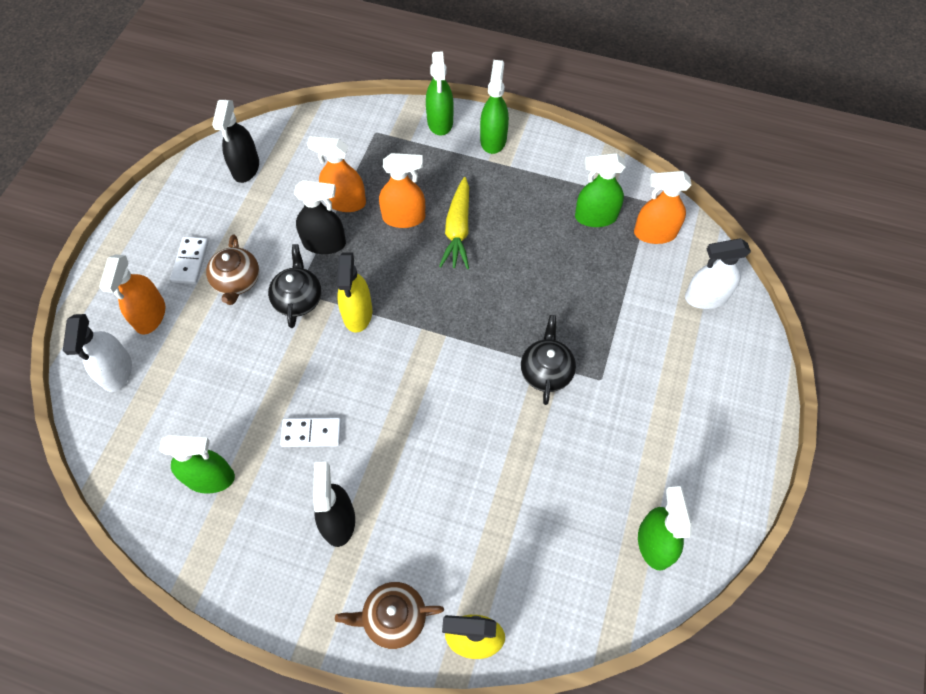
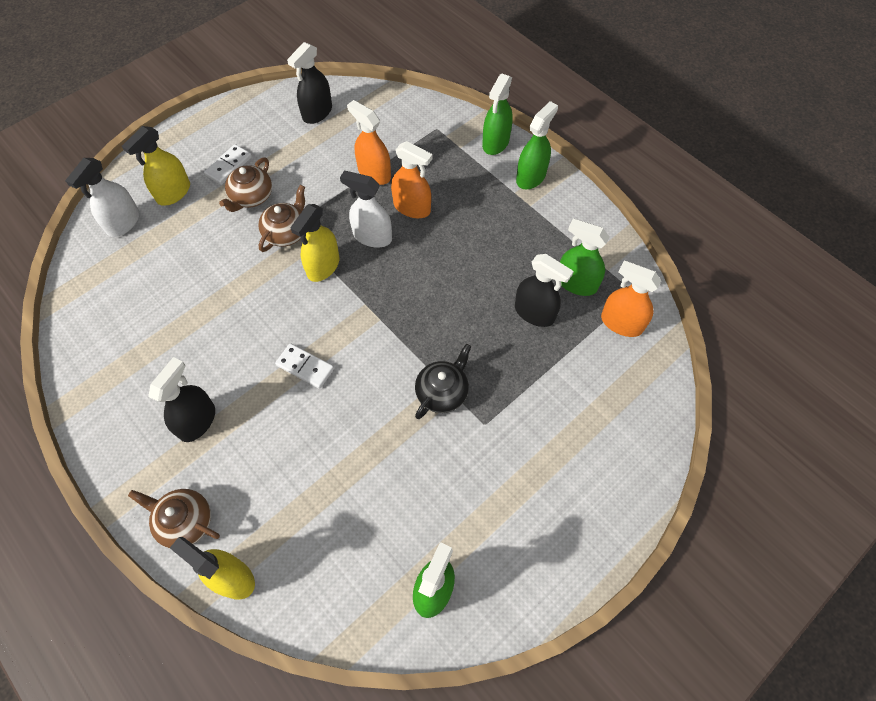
camera: 30 degrees right, 0 degrees up
orange spray bottle [99,254,165,335] -> yellow spray bottle [122,126,190,206]
green spray bottle [159,435,235,494] -> none
black teapot [268,244,321,328] -> brown teapot [258,185,305,252]
white domino [280,417,341,447] -> white domino moved to [275,343,334,389]
black spray bottle [294,180,346,254] -> black spray bottle moved to [515,254,574,327]
yellow carrot [439,177,469,269] -> none
white spray bottle [685,238,751,309] -> white spray bottle moved to [340,171,392,248]

